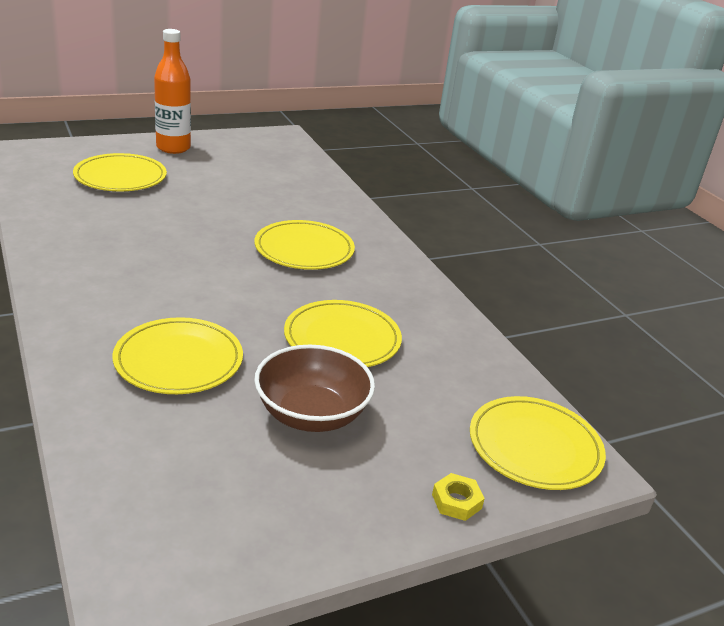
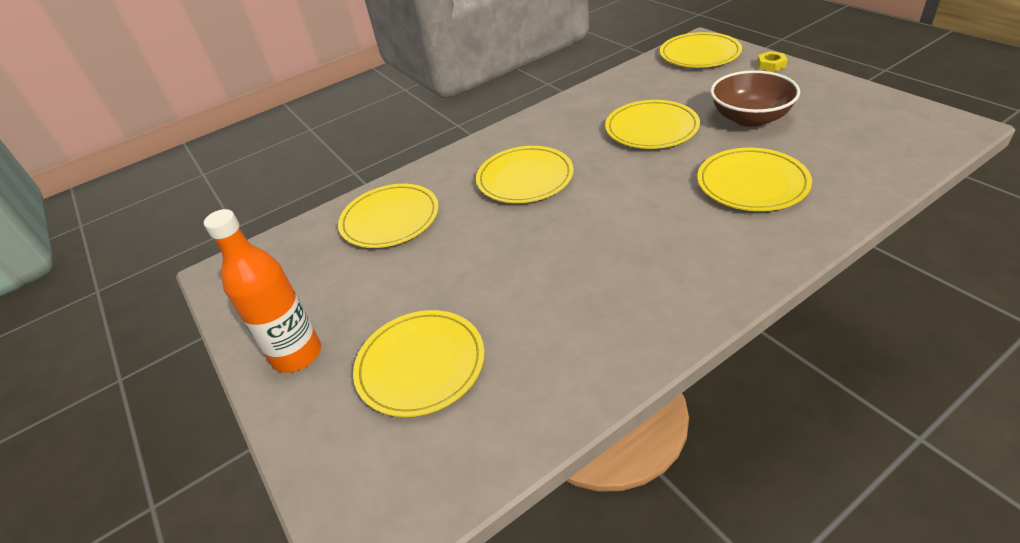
camera: 90 degrees left, 10 degrees up
none -> yellow plate [338,184,439,248]

